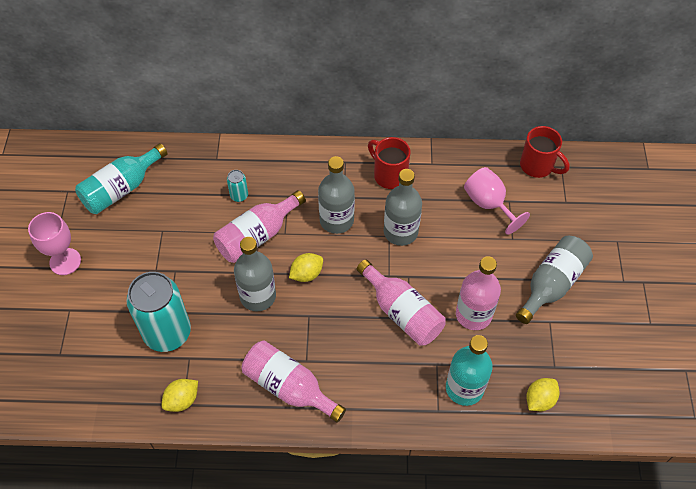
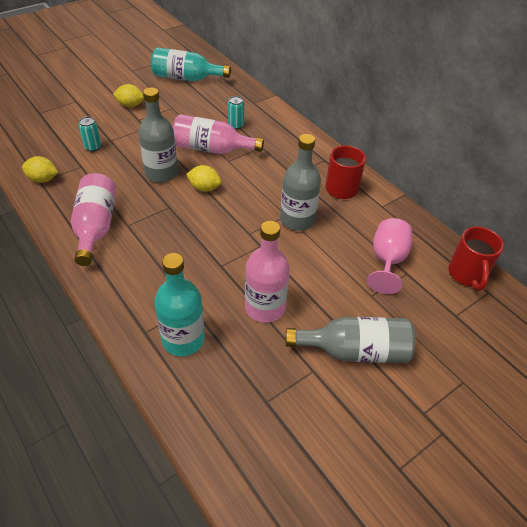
camera: 50 degrees right, 10 degrees down
pink goblet [28,212,81,275] -> none
turquoise can [126,272,191,352] -> turquoise can [79,117,101,152], size x0.42
grey bottle [318,156,355,234] -> none
pink bottle [357,259,446,346] -> none
yellow lemon [526,378,559,411] -> yellow lemon moved to [113,84,144,107]

